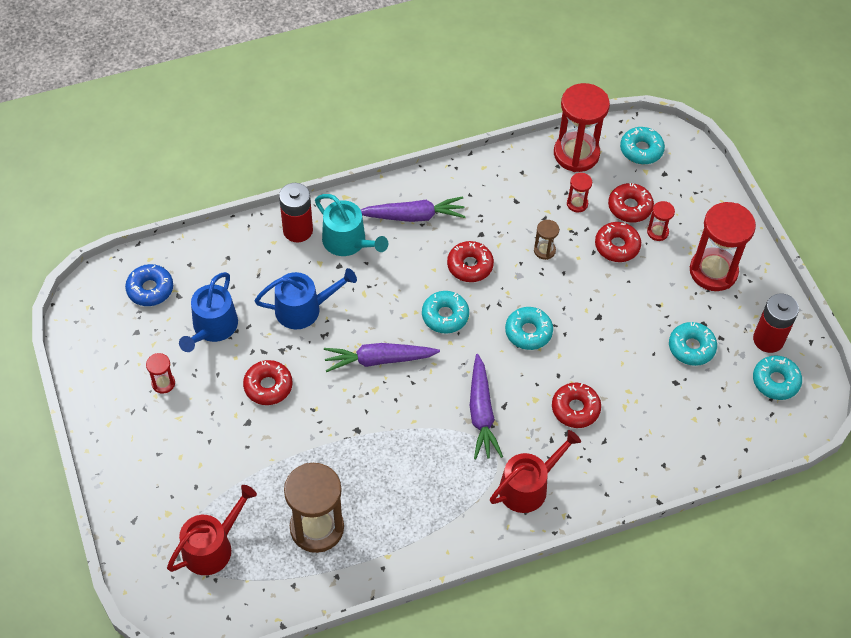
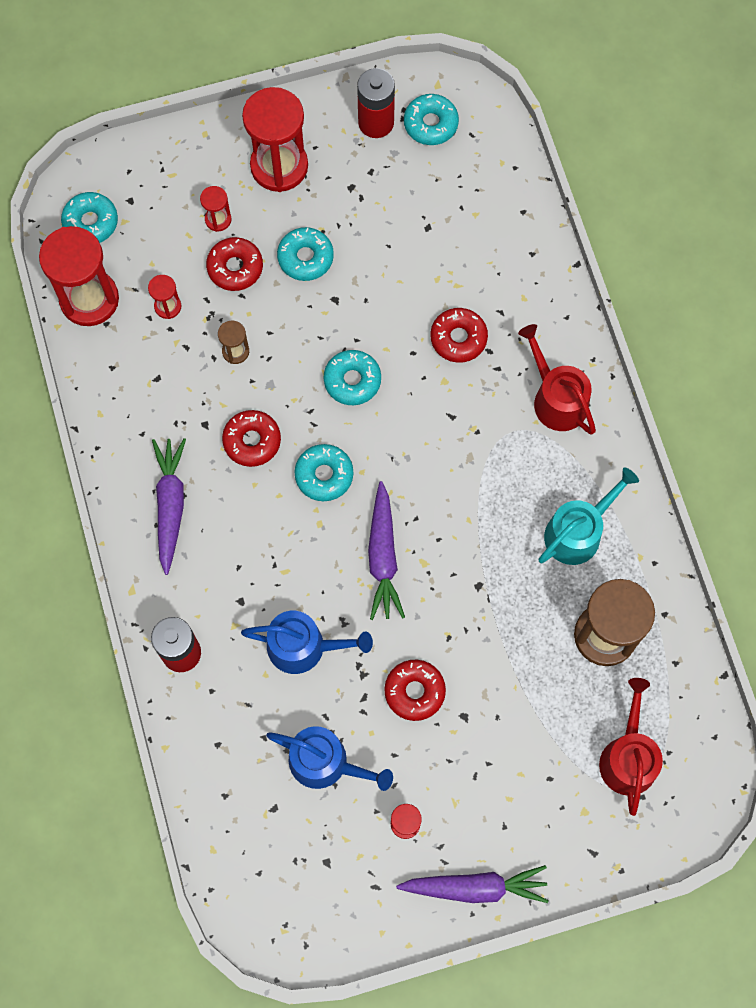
camera: 85 degrees left, 15 degrees up
blue donut [125,264,173,306] -> none
red watering can [167,485,257,575] -> red watering can turned 45 degrees clockwise [599,678,663,816]
blue watering can [255,268,357,329] -> blue watering can turned 105 degrees clockwise [241,611,373,674]
turquoise watering can [315,194,388,256] -> turquoise watering can moved to [538,467,639,565]
purple carrot [470,354,503,460] -> purple carrot moved to [396,865,549,903]
red donut [608,183,654,223] -> none
turquoise donut [669,322,717,366] -> turquoise donut moved to [277,227,334,281]

